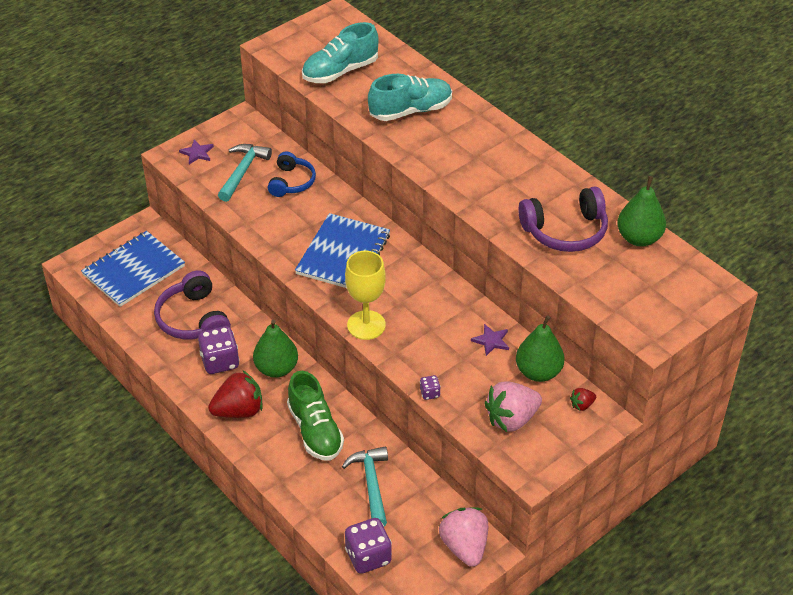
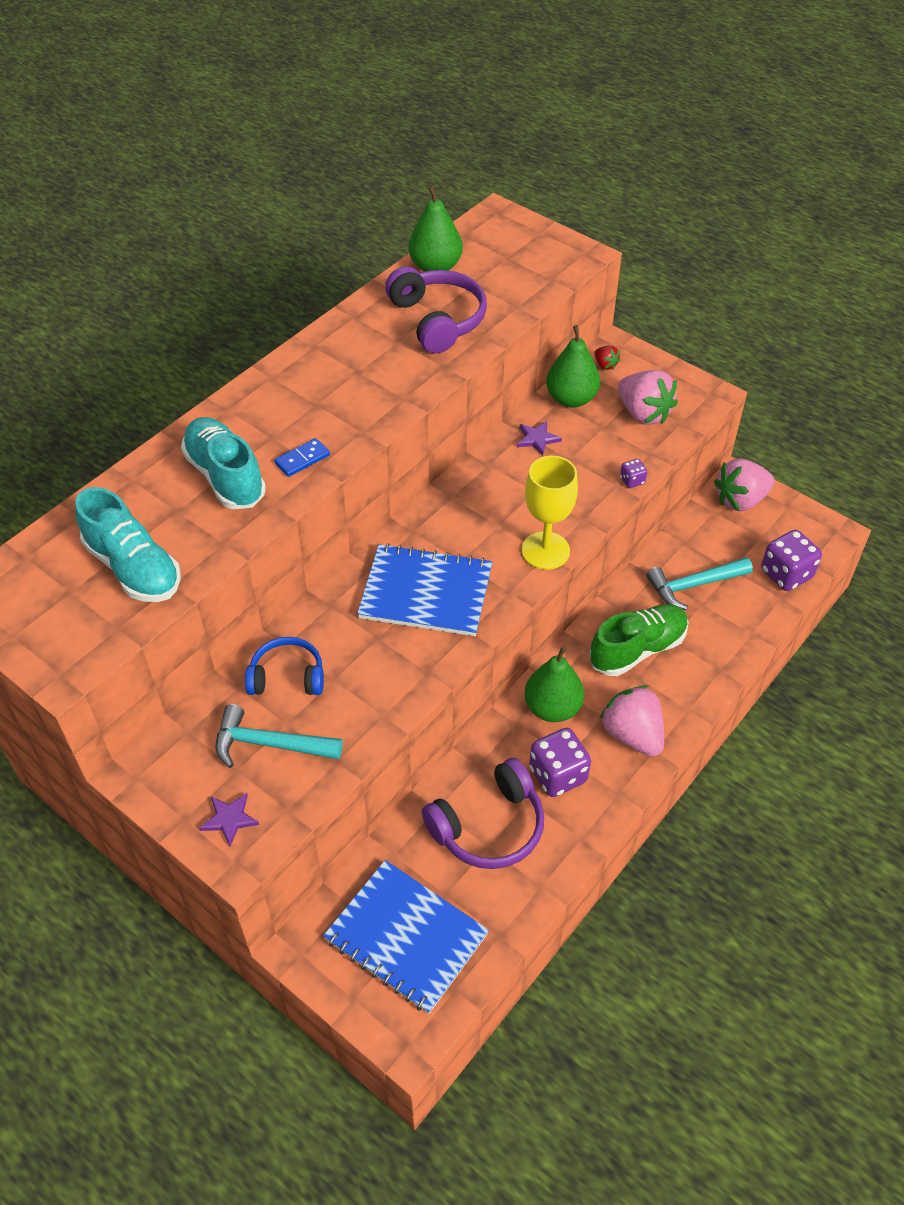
camera: 100 degrees left, 5 degrees up
red strawberry [208,371,263,418] -> pink strawberry [600,685,664,757]
none -> blue domino [274,438,330,477]

